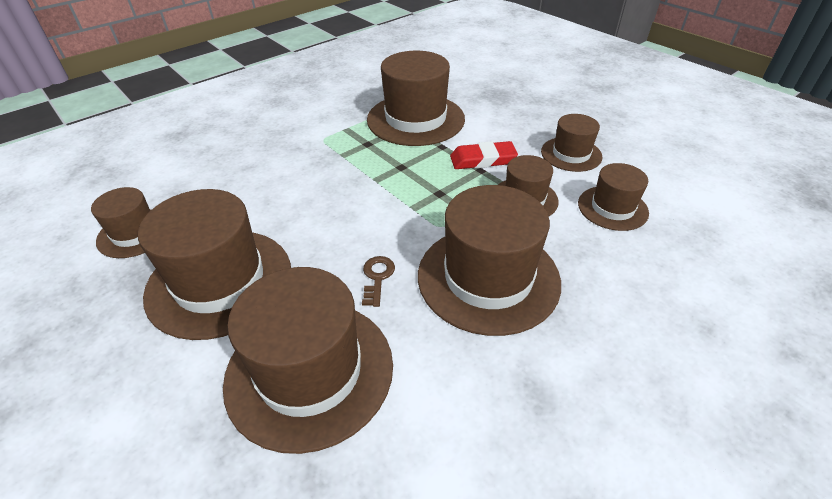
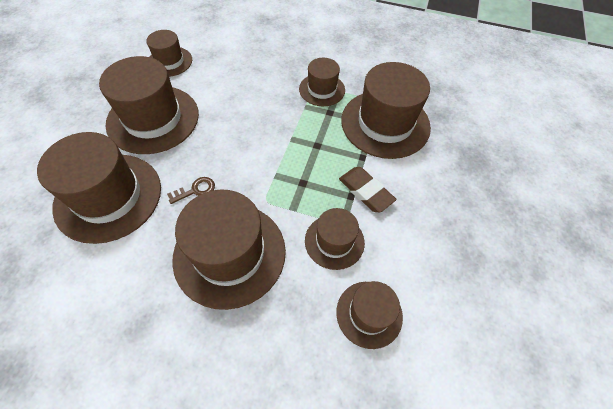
camera: 55 degrees right, 15 degrees up
red eraser [450,141,518,169] -> brown eraser [339,167,397,212]
brown hat [541,114,602,172] -> brown hat moved to [299,58,345,106]

